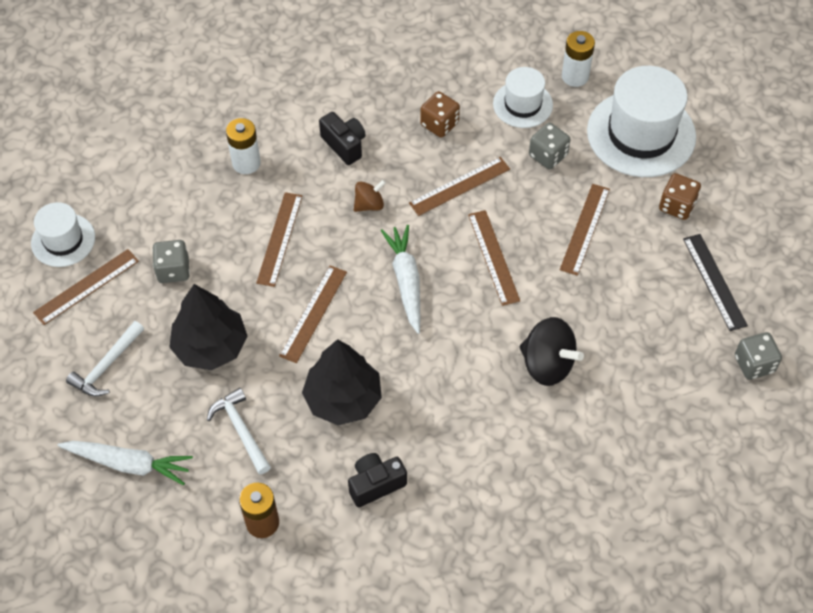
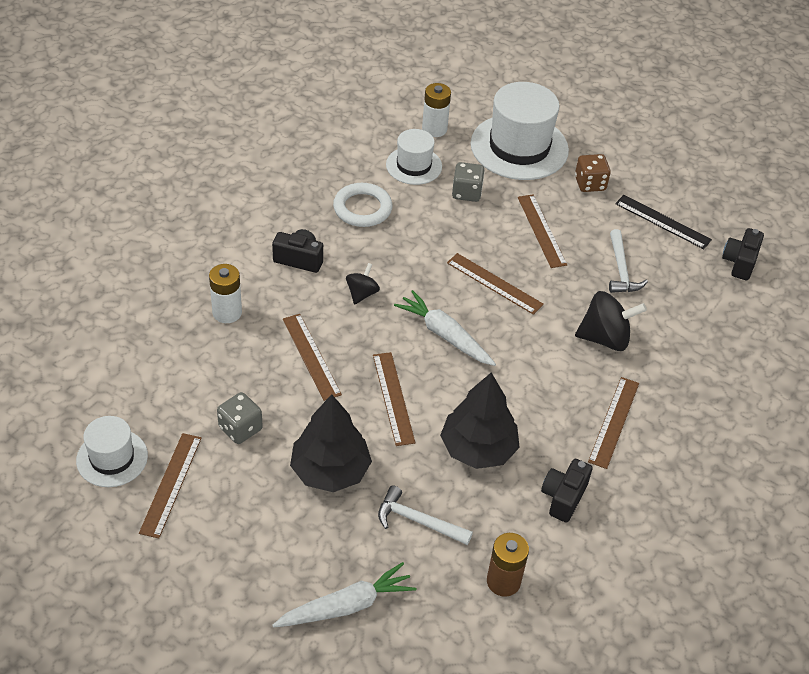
camera: 40 degrees left, 10 degrees down
white hammer [66,321,144,396] -> white hammer moved to [609,229,648,293]
brown spinning top [354,180,386,212] -> black spinning top [346,263,380,305]
brown ruler [409,157,510,216] -> brown ruler moved to [588,377,639,469]
brown dice [420,91,460,137] -> white ring [333,183,392,227]
grey dice [735,332,782,380] -> black camera [722,228,764,280]

